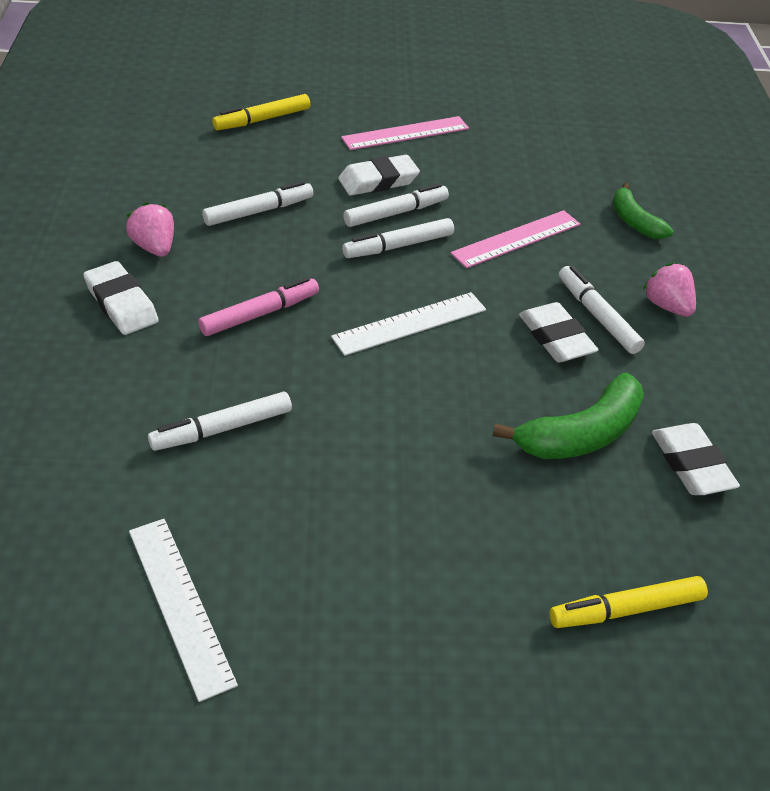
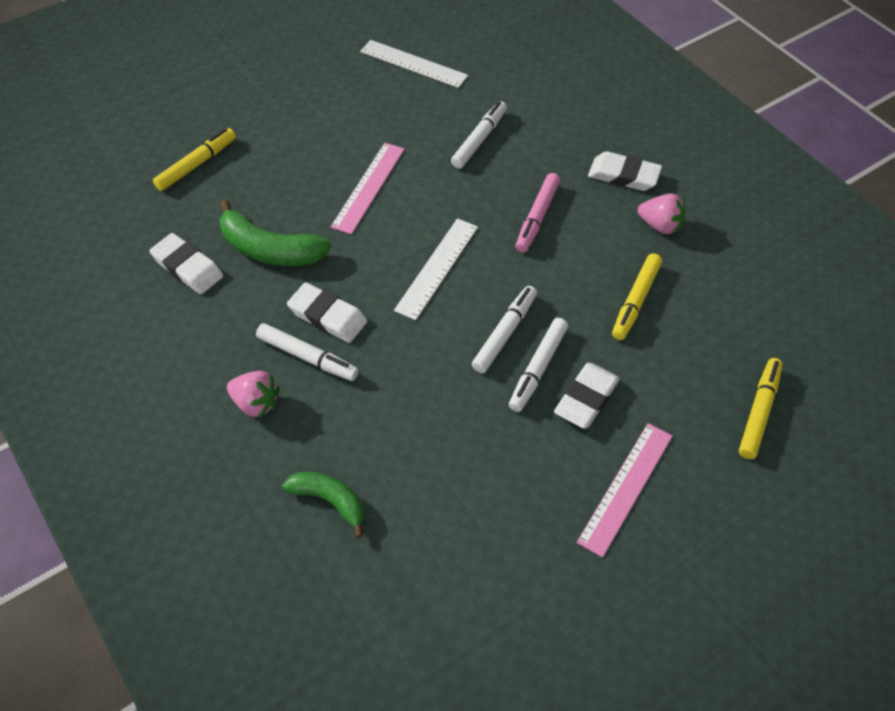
camera: 150 degrees right, 10 degrees up
white marker [202,181,313,226] -> yellow marker [612,253,662,340]
pink ruler [451,210,580,268] -> pink ruler moved to [331,143,405,234]
green banana [493,373,644,459] -> green banana turned 90 degrees counterclockwise [219,200,331,266]

